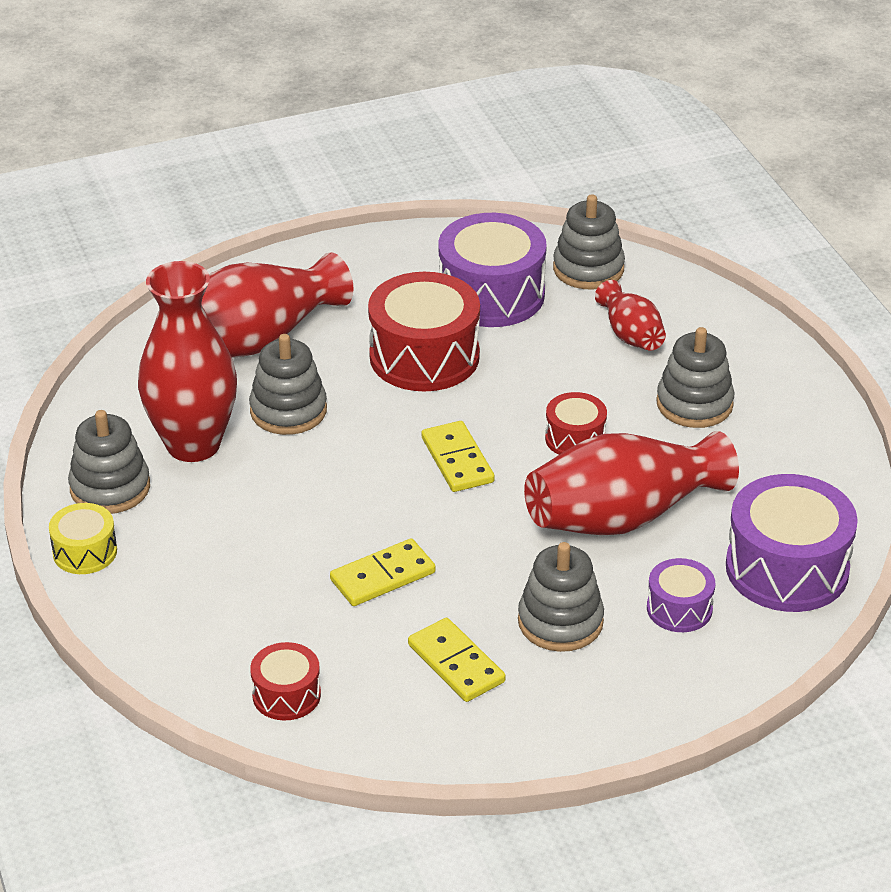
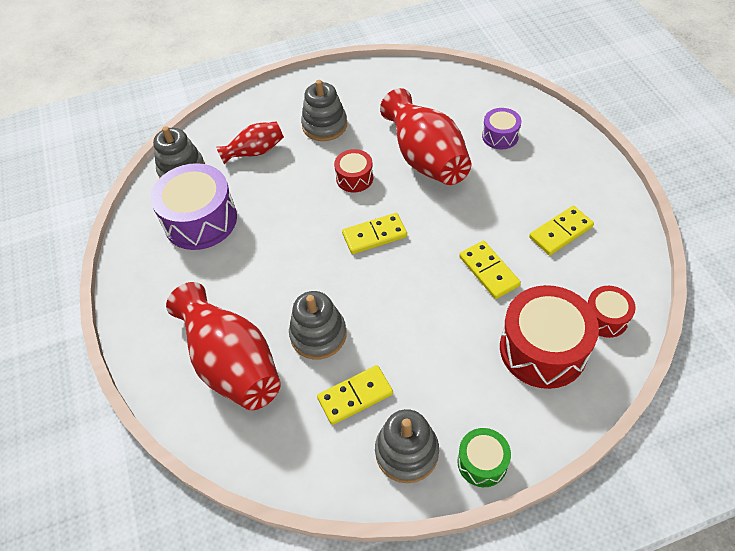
camera: 85 degrees left, 15 degrees up
yellow drum [49,503,117,574] -> green drum [457,428,511,487]
red vase [138,261,237,462] -> yellow domino [317,365,393,425]
red drum [368,272,480,392] -> red drum moved to [500,285,599,389]
grey stacking toy [518,542,604,652] -> none
purple drum [726,474,858,612] -> none

